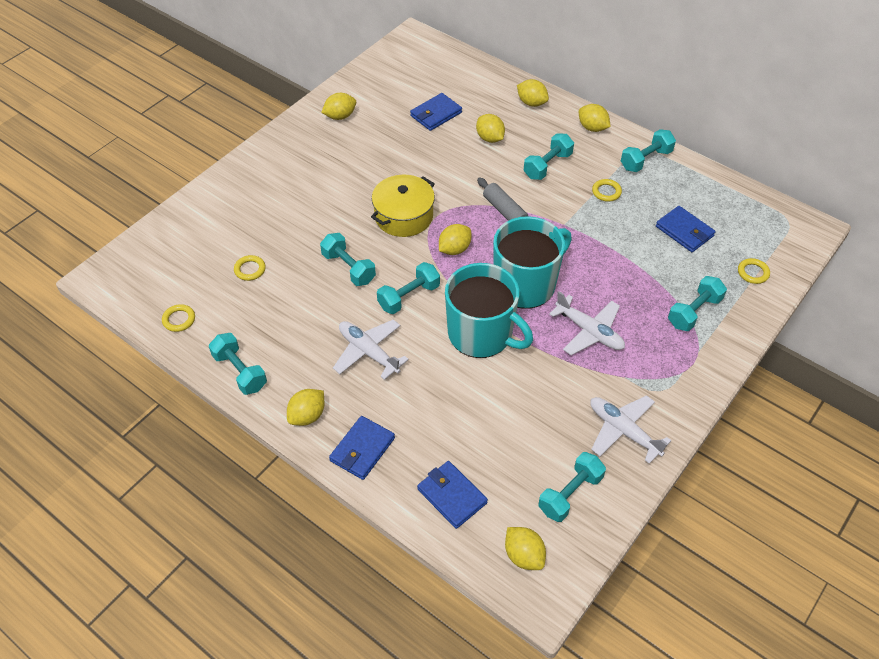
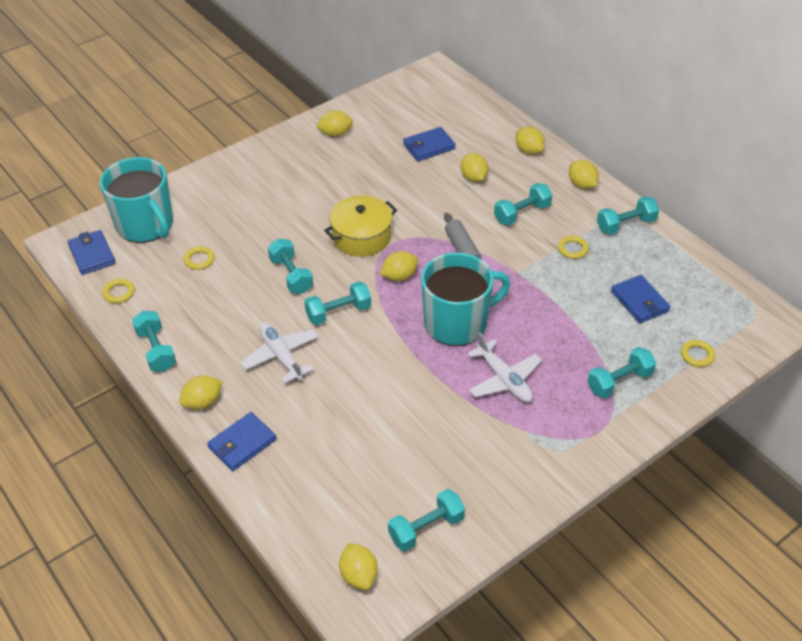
camera: 15 degrees right, 5 degrees down
blue wallet [417,461,488,529] -> blue wallet moved to [67,230,116,275]
turquoise mug [445,263,533,358] -> turquoise mug moved to [100,157,173,243]
white plane [590,395,671,464] -> none

